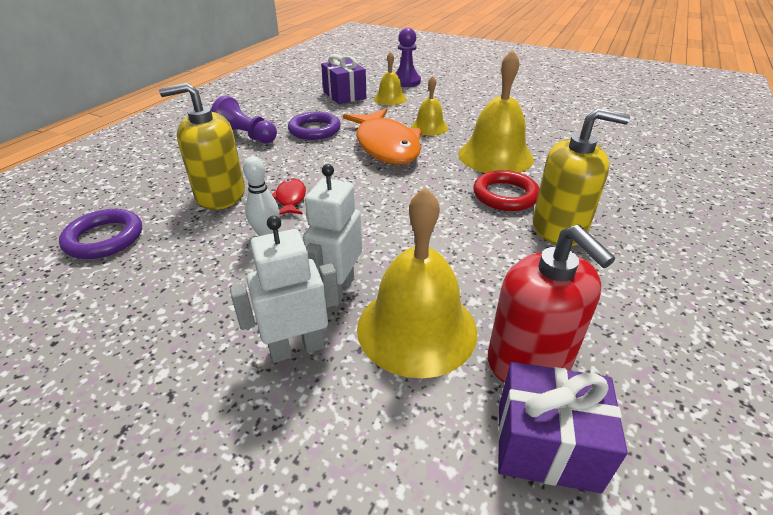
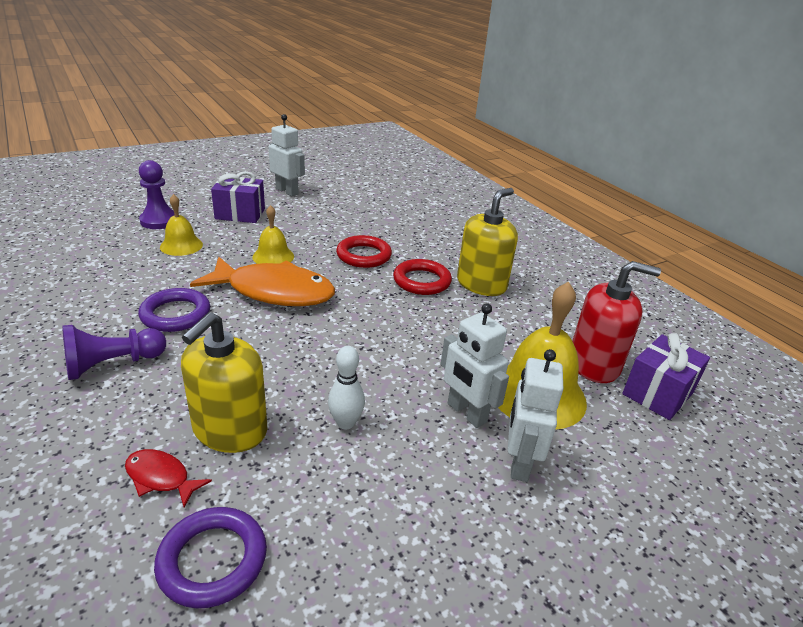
camera: 60 degrees left, 5 degrees down
red fish [272,178,306,215] -> red fish moved to [125,449,212,508]
purple gift [321,54,366,104] -> purple gift moved to [211,171,265,223]
yellow bell [458,50,534,173] -> red ring [336,235,392,268]
none -> white robot [269,114,305,196]

